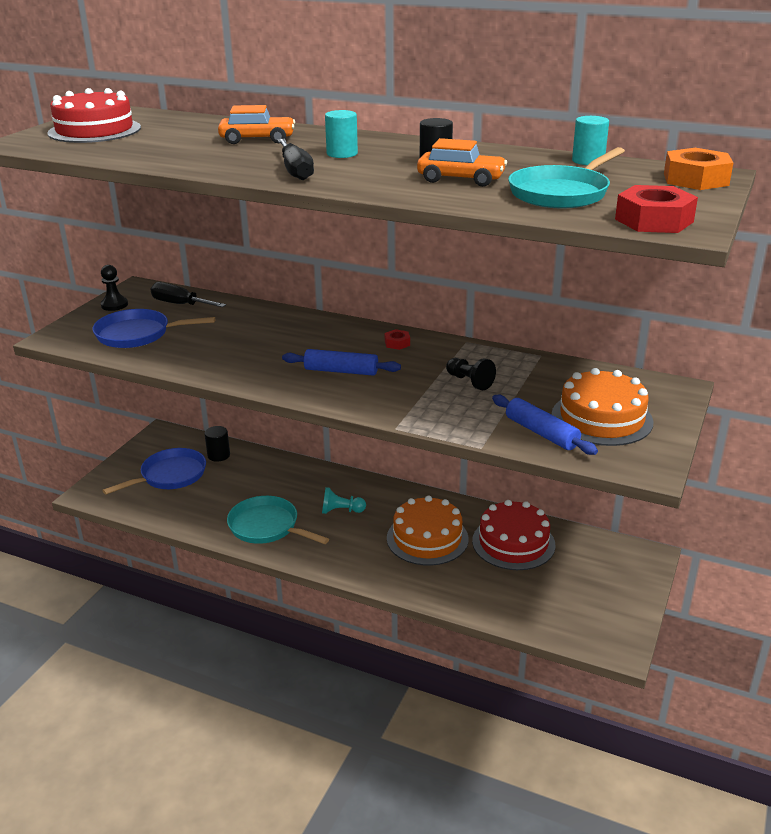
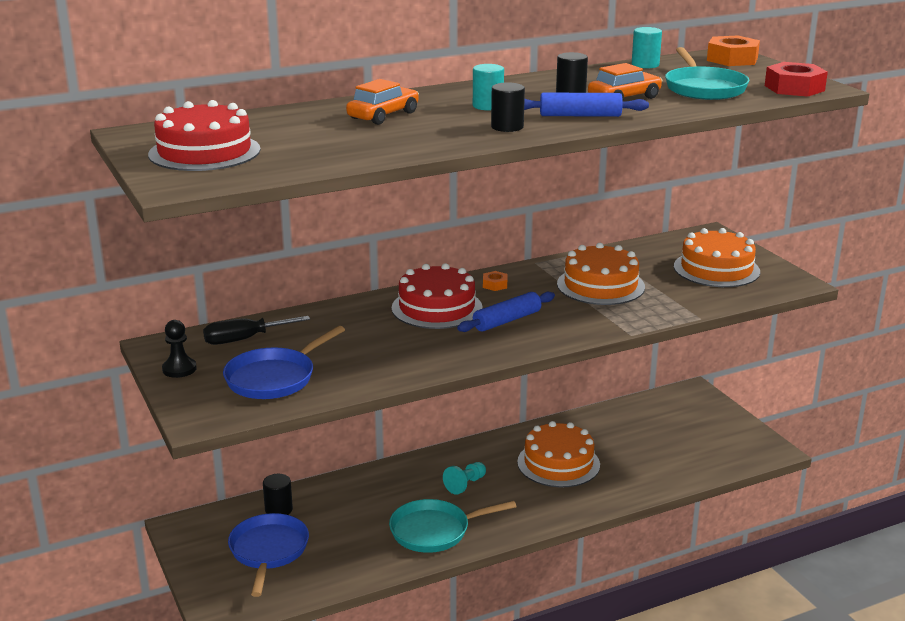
camera: 50 degrees left, 5 degrees down
black screwdriver [277,139,314,180] -> black cylinder [491,82,525,132]
red nut [385,329,410,350] -> orange nut [483,271,508,291]
black pawn [446,358,496,390] -> orange cake [557,243,645,305]
red cake [472,500,556,570] -> red cake moved to [391,263,482,329]
blue rolling pin [492,395,598,455] -> blue rolling pin moved to [524,92,649,117]

